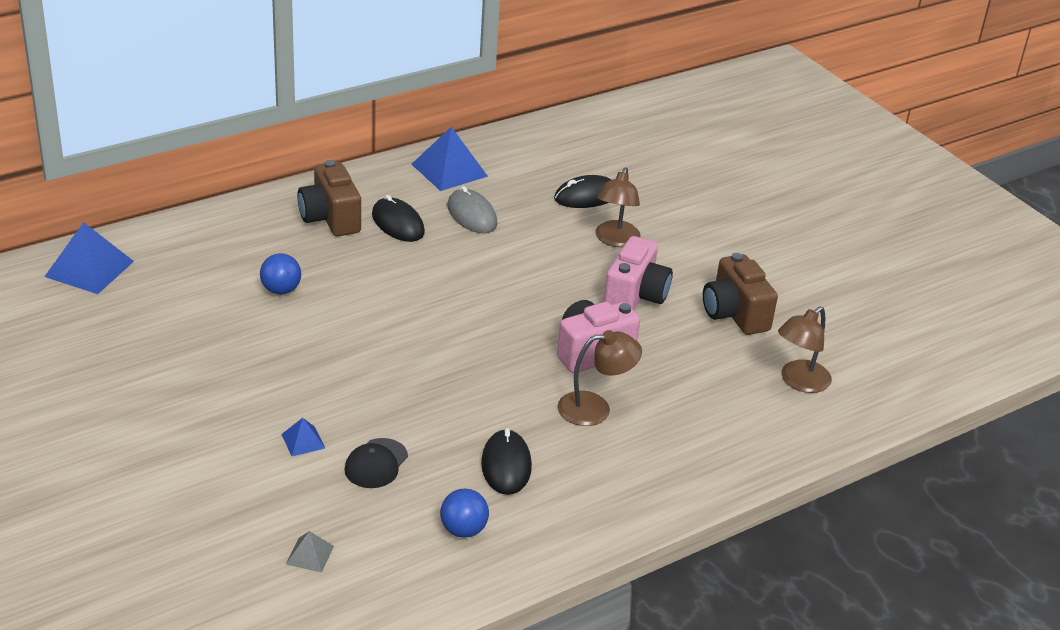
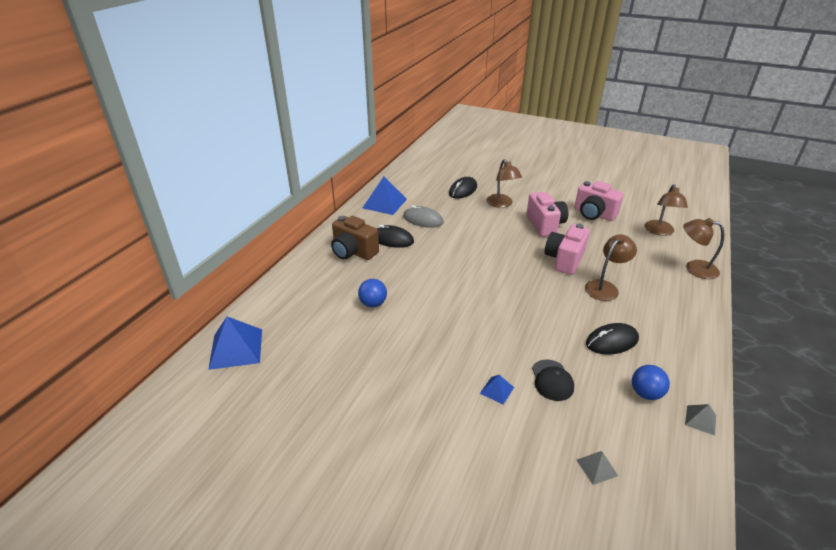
camera: 30 degrees left, 0 degrees up
black mouse [481,428,532,495] -> black mouse turned 75 degrees counterclockwise [586,323,639,355]
brown camera [703,253,778,335] -> pink camera [574,181,624,221]
none -> brown lamp [683,218,725,279]
none -> grey pyramid [685,404,716,435]

